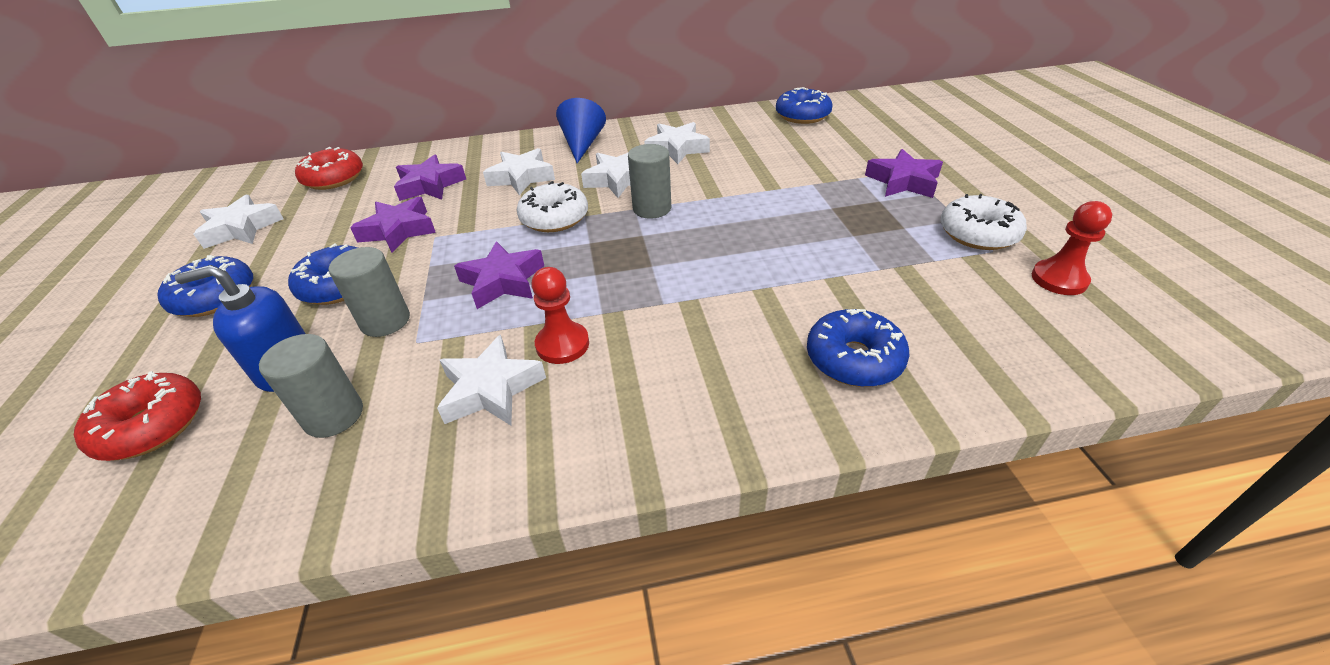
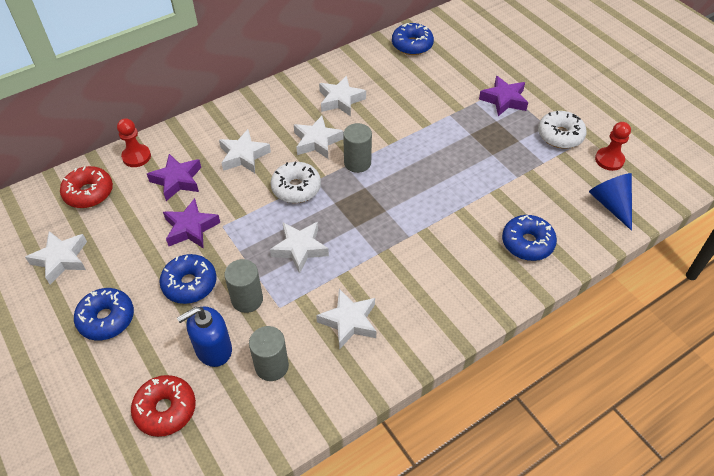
camera: 25 degrees left, 10 degrees up
purple star [454,241,544,309] -> white star [270,222,329,274]
red pawn [531,267,589,364] -> red pawn moved to [117,118,151,167]
blue cone [556,98,606,163] -> blue cone moved to [589,173,632,231]

